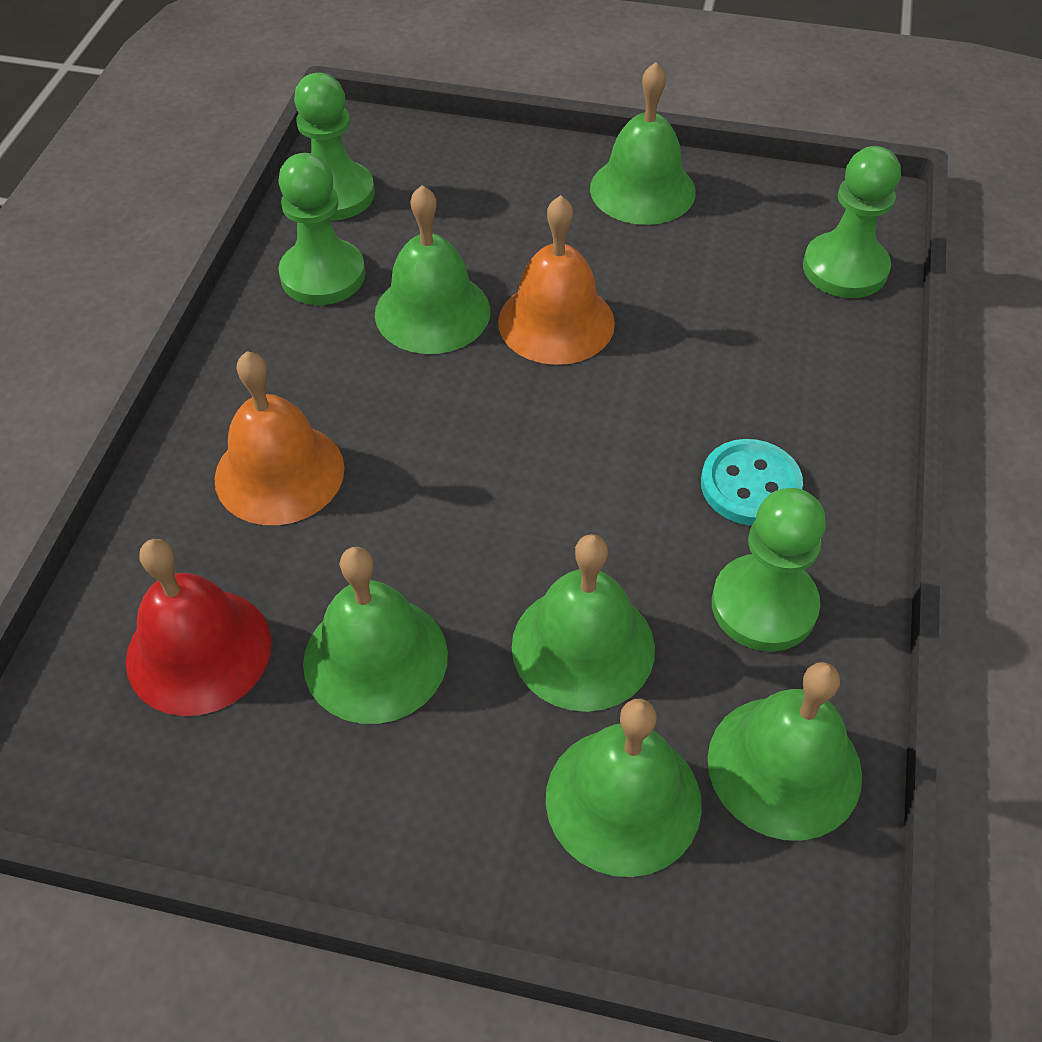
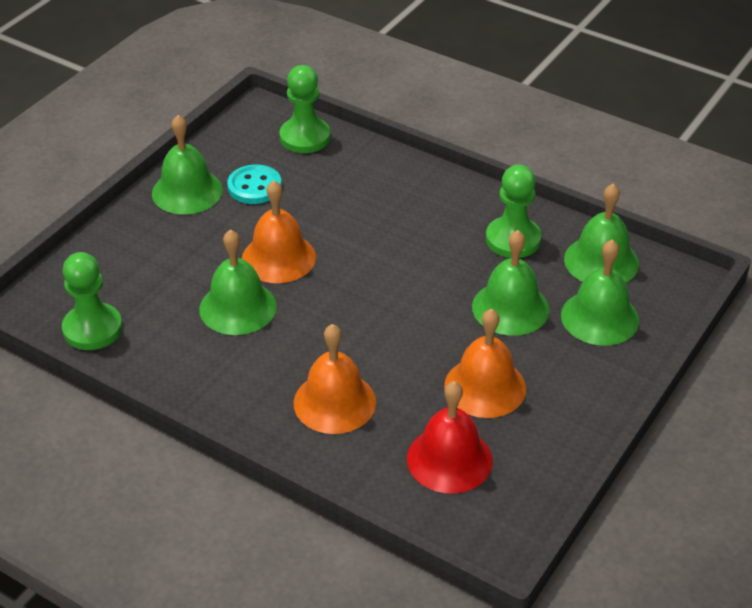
camera: 70 degrees left, 10 degrees down
green pawn [278,153,365,305] -> none
green bell [303,547,448,724] -> orange bell [444,309,526,418]
turquoise button [701,439,803,525] -> turquoise button moved to [227,165,282,204]

